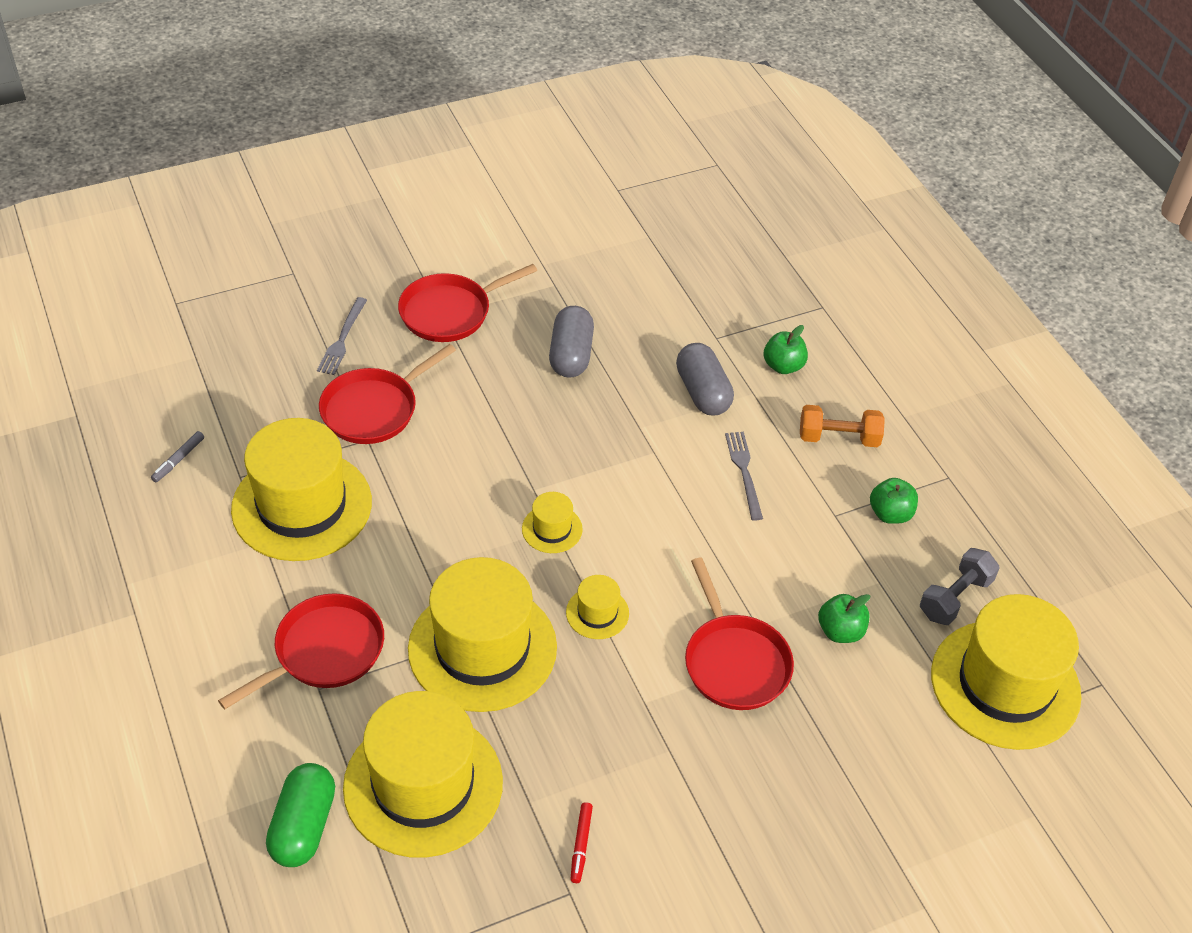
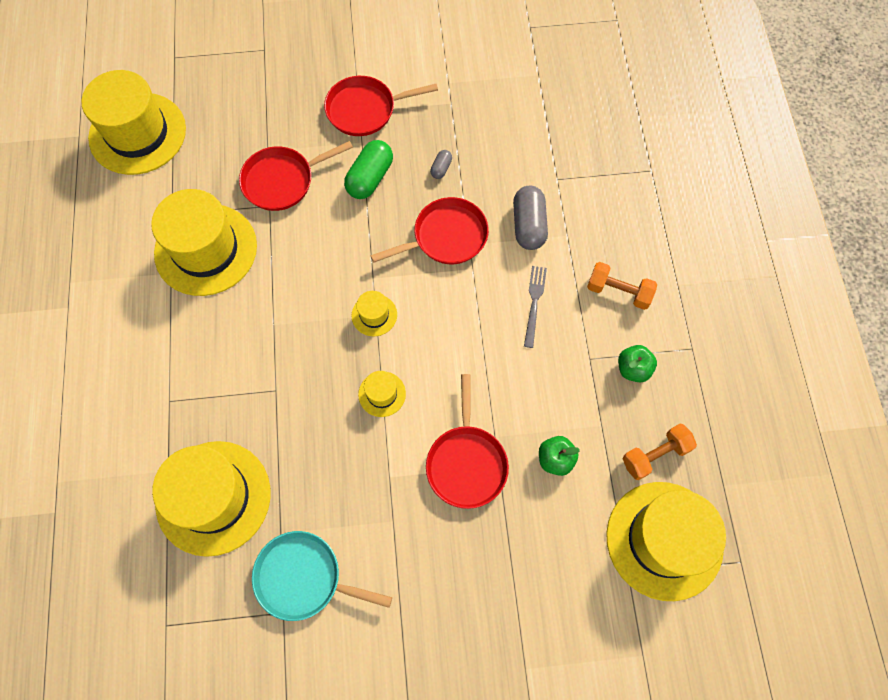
camera: 20 degrees right, 20 degrees up
grey marker [151,431,204,482] -> none
red pan [218,593,384,709] -> red pan moved to [370,197,489,264]
green capsule [266,763,335,867] -> green capsule moved to [344,140,393,199]
grey fork [317,297,367,375] -> none
yellow hat [408,557,557,712] -> yellow hat moved to [81,70,186,175]
grey capsule [549,306,594,377] -> grey capsule [430,150,452,179], size x0.49
red marker [570,802,593,883] -> turquoise pan [252,531,392,621]
green apple [764,325,808,374] -> none
grey dumbbell [920,548,999,625] -> orange dumbbell [623,424,697,480]

